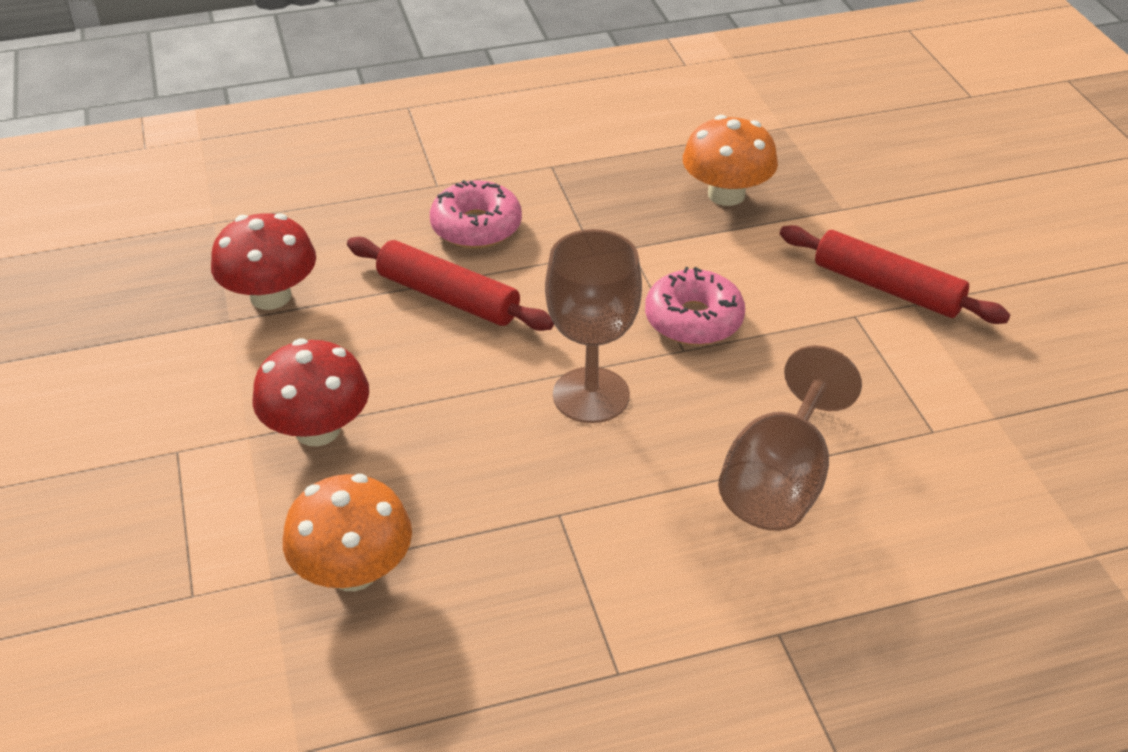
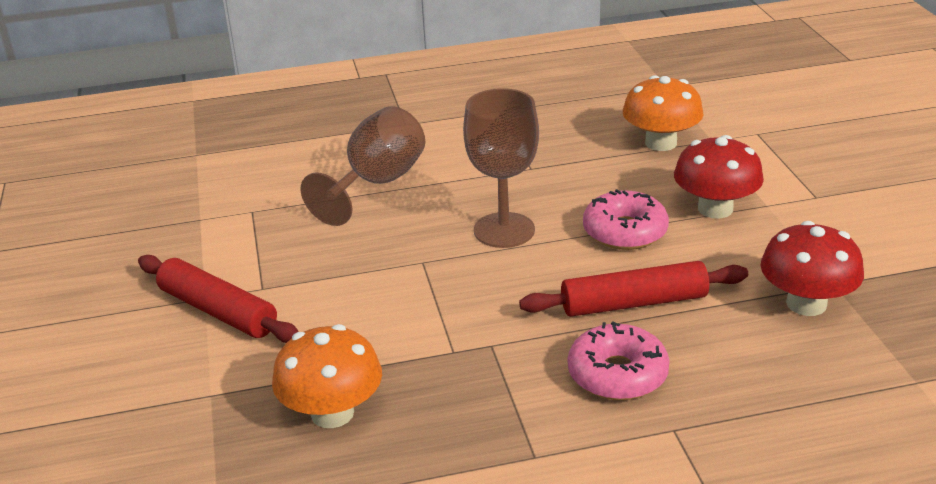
camera: 175 degrees left, 10 degrees down
red rolling pin [347,237,554,331] -> red rolling pin turned 45 degrees counterclockwise [519,261,748,317]
pink donut [645,267,745,345] -> pink donut moved to [583,189,669,250]

